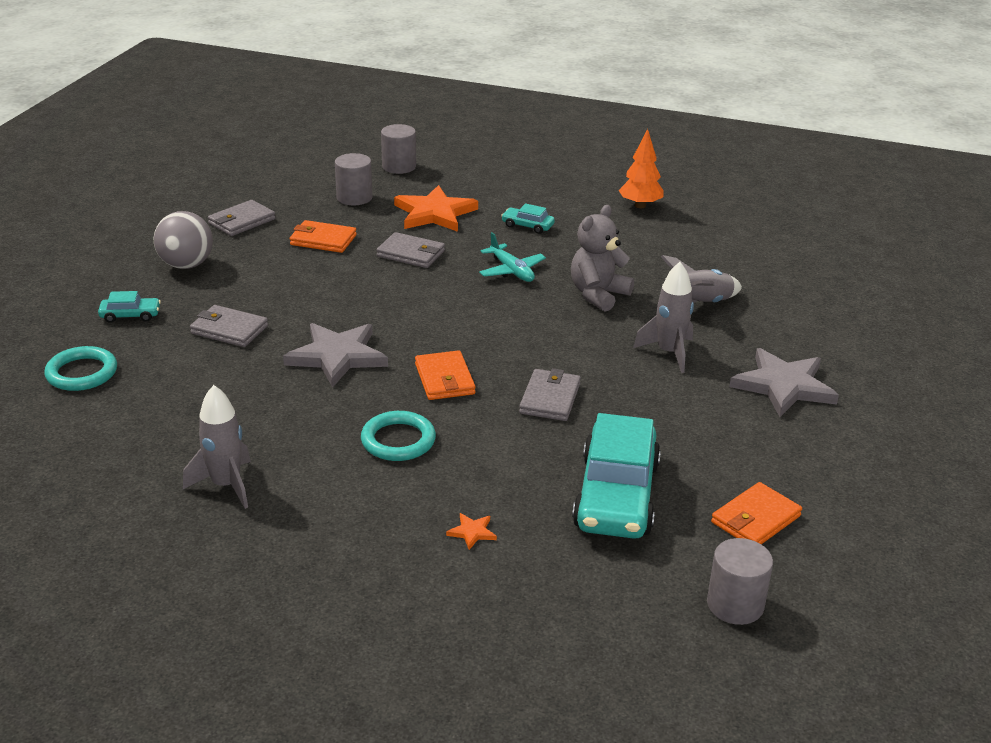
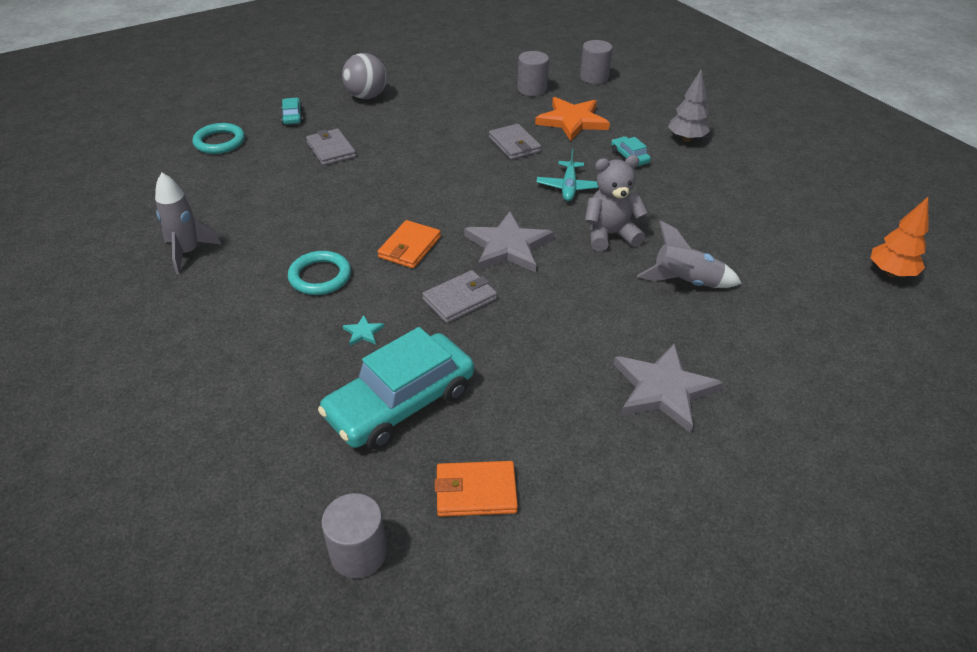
camera: 40 degrees right, 10 degrees up
turquoise car [98,291,161,323] -> turquoise car turned 135 degrees counterclockwise [281,98,303,125]
grey wallet [208,200,276,236] -> none
grey star [283,323,388,388] -> grey star moved to [464,212,554,273]
orange wallet [290,220,357,253] -> none
orange star [446,513,497,550] -> none
orange tree [619,129,664,208] -> orange tree moved to [871,197,928,277]
grey rocket [633,262,694,373] -> none
none -> turquoise star [343,315,384,346]
none -> grey tree [668,69,710,142]

